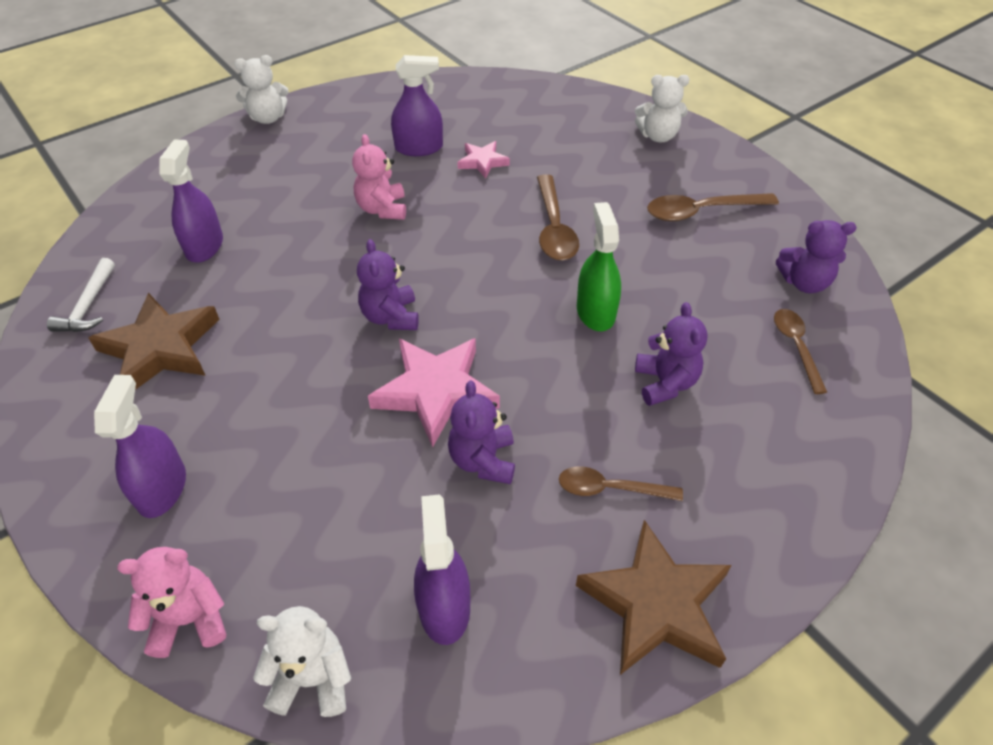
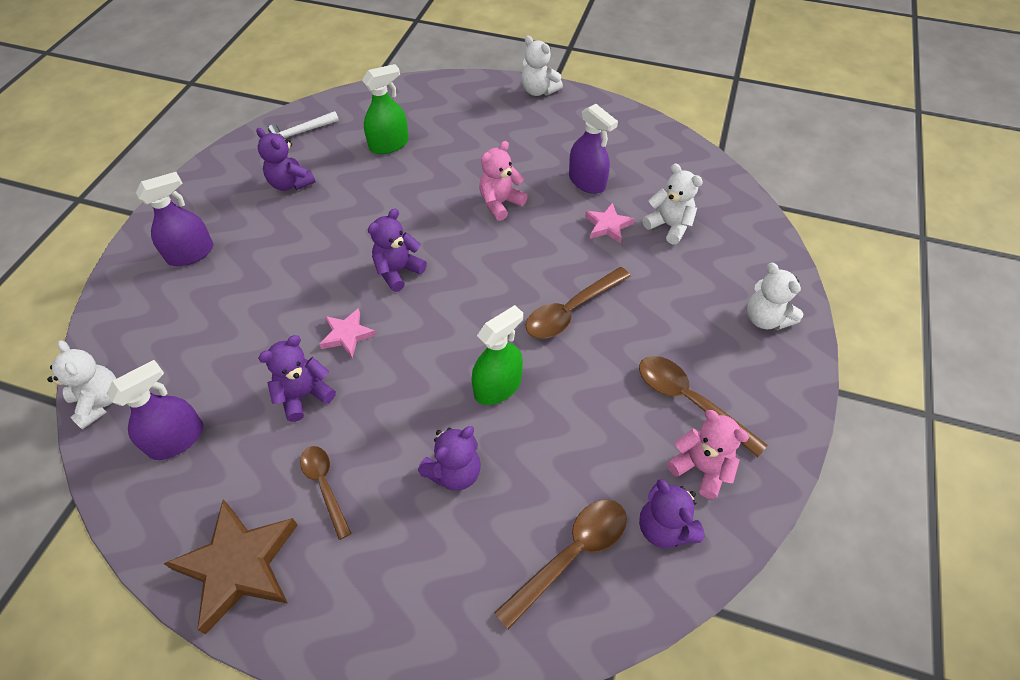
camera: 55 degrees right, 5 degrees up
brown star [88,293,220,390] -> purple teddy bear [256,128,316,191]
pink teddy bear [117,547,226,658] -> pink teddy bear moved to [667,410,749,499]
purple spray bottle [159,139,223,263] -> green spray bottle [362,64,409,154]
pink star [368,338,500,447] -> pink star [319,308,376,358], size x0.54
brown spoon [774,309,827,394] -> brown spoon [494,500,627,630], size x1.50
none -> white teddy bear [642,164,703,245]

